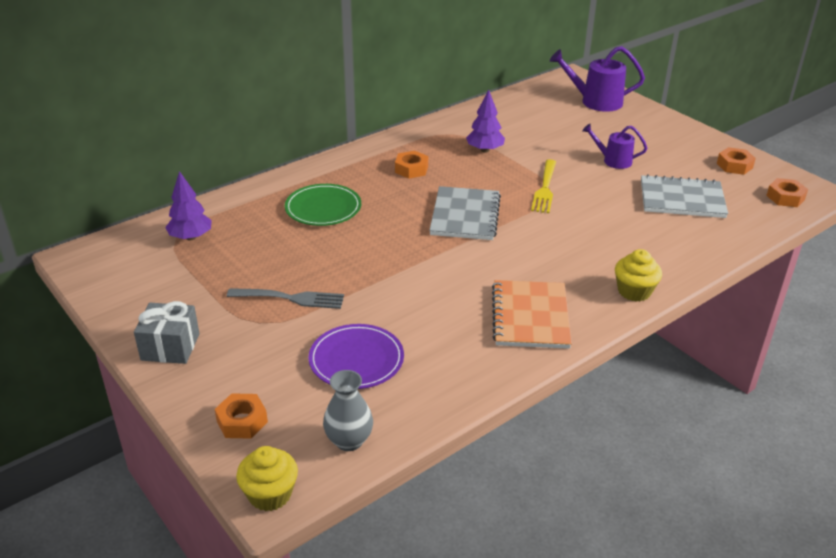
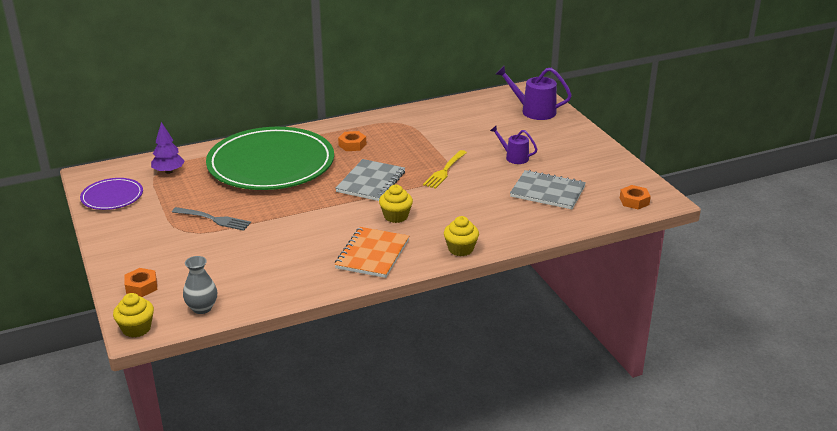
camera: 15 degrees right, 5 degrees down
grey gift [134,301,199,364] -> none
green plate [285,184,361,226] -> green plate [206,127,334,190], size x2.20
purple plate [309,324,404,389] -> purple plate moved to [80,178,143,210]
purple tree [466,90,505,153] -> none
orange nut [717,147,756,175] -> none
none -> yellow cupcake [379,185,413,223]

